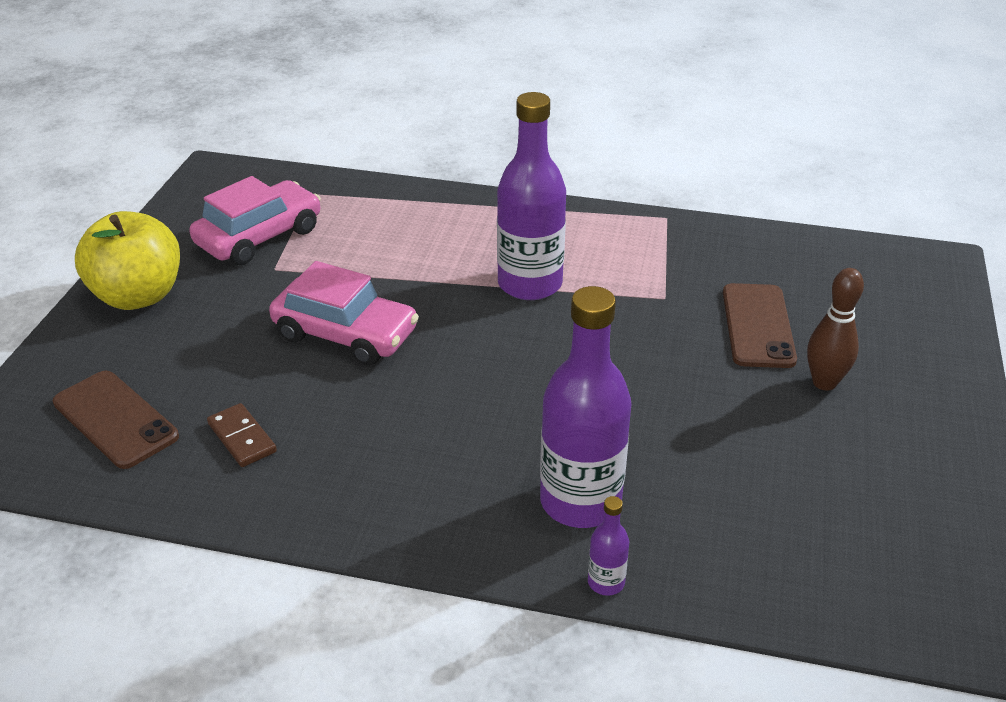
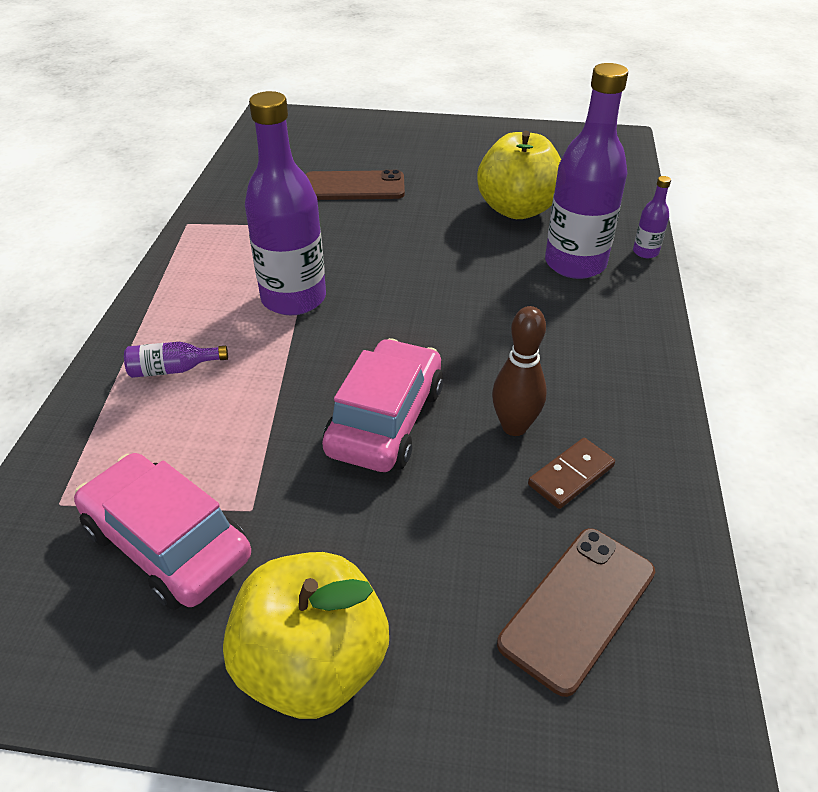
camera: 95 degrees left, 5 degrees up
brown bowling pin [807,268,864,391] -> brown bowling pin moved to [492,306,547,436]
none -> purple bottle [124,342,228,378]
none -> yellow apple [477,131,561,219]

